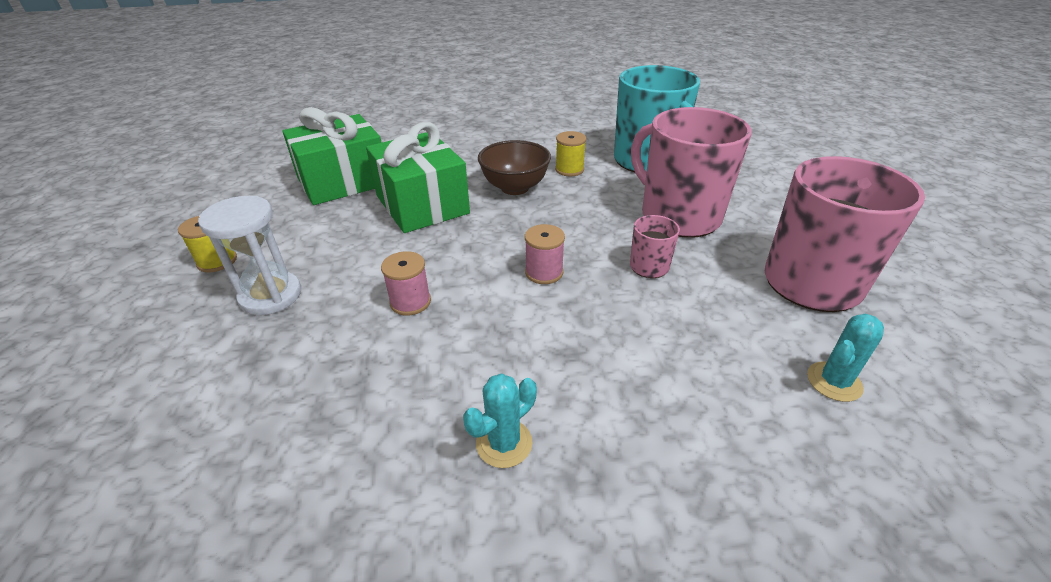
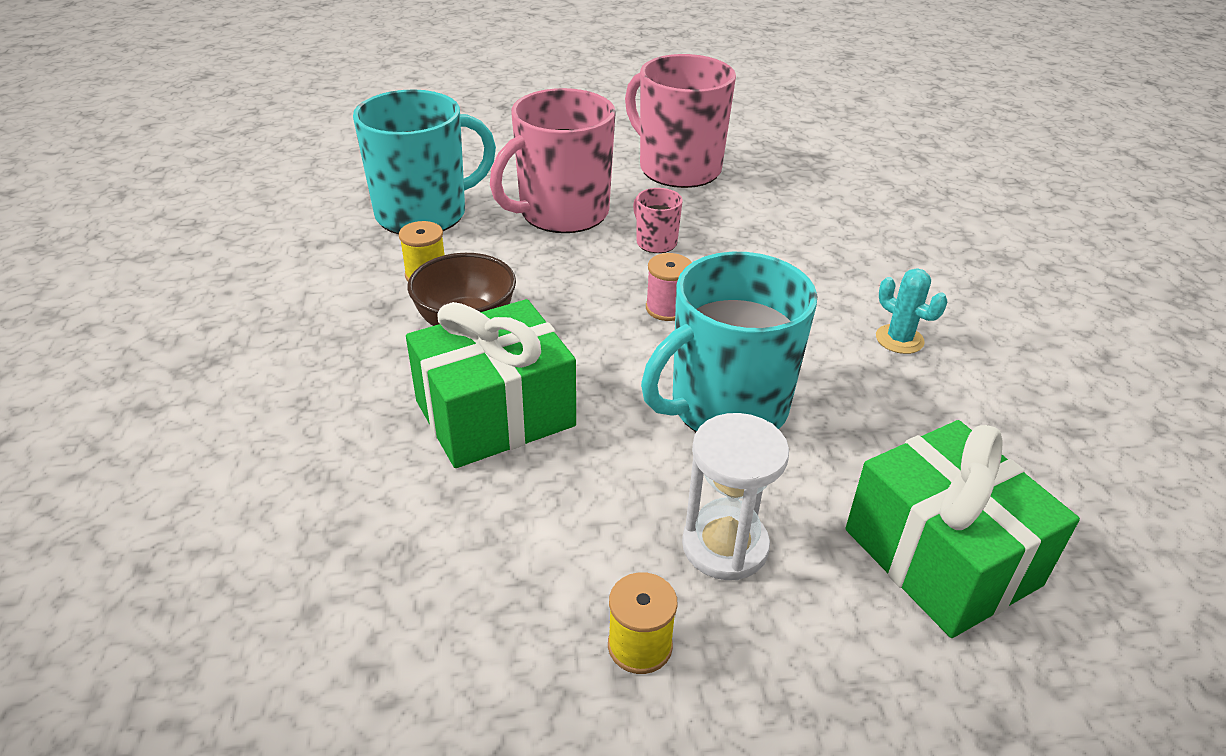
camera: 90 degrees left, 0 degrees up
green gift [282,107,382,205] -> green gift moved to [846,420,1080,638]
pink spool [381,251,431,316] -> turquoise mug [641,252,817,432]
turquoise cactus [807,314,884,402] -> none

